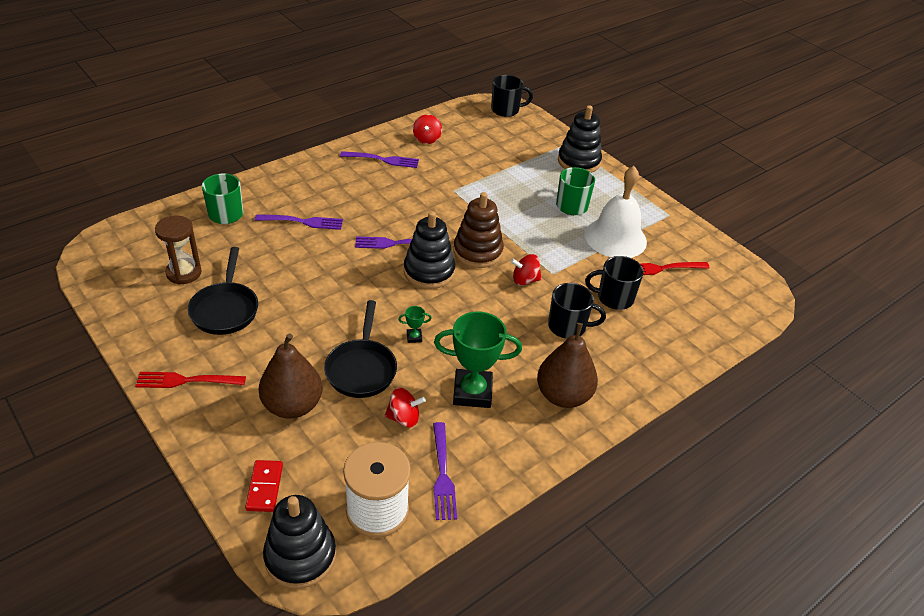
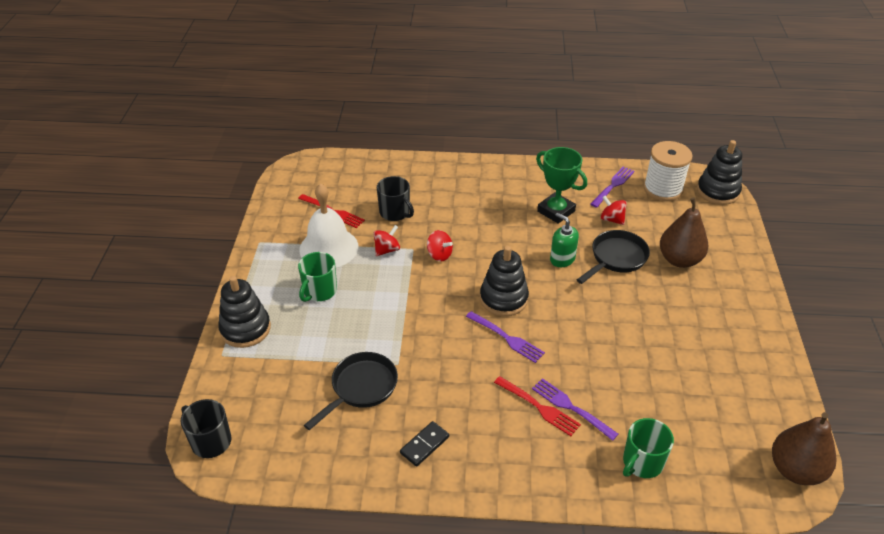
camera: 135 degrees left, 0 degrees up
red fork [135,372,246,388] -> red fork moved to [494,376,581,436]
brown hourglass [155,216,202,285] -> none
black pan [188,247,258,335] -> black pan moved to [304,352,398,430]
red domino [245,460,283,512] -> none
purple fork [340,151,419,168] -> black domino [400,421,449,467]
green trophy [398,306,432,343] -> green soap dispenser [550,213,579,267]
red spinning top [413,114,442,144] -> red spinning top moved to [373,225,400,256]
brown stacking toy [454,192,504,268] -> none
brown pear [537,323,598,408] -> brown pear moved to [772,412,836,485]
black mug [548,283,606,339] -> none

